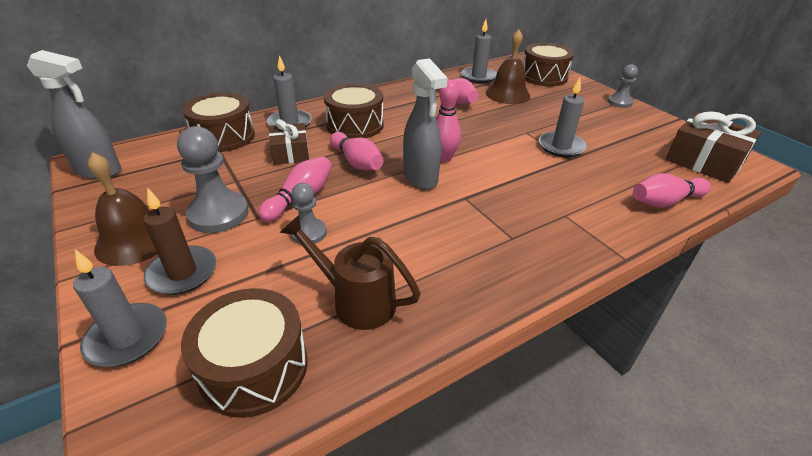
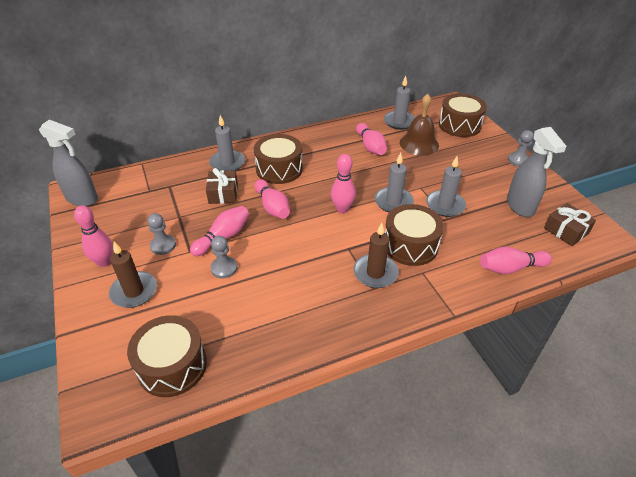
camera: 10 degrees right, 5 degrees up
grey candle [73,250,167,367] -> grey candle moved to [375,153,414,212]
brown bell [88,152,157,266] -> pink bowling pin [74,205,113,267]
grey pawn [177,126,249,233] -> grey pawn [147,213,176,255], size x0.59
brown drum [183,92,255,152] -> brown drum moved to [385,204,444,266]
brown watering can [280,215,421,330] -> none
grey spray bottle [403,58,447,190] -> grey spray bottle moved to [507,127,566,217]
brown gift [666,112,761,183] -> brown gift [544,203,596,246], size x0.64
none -> brown candle [354,223,399,288]

